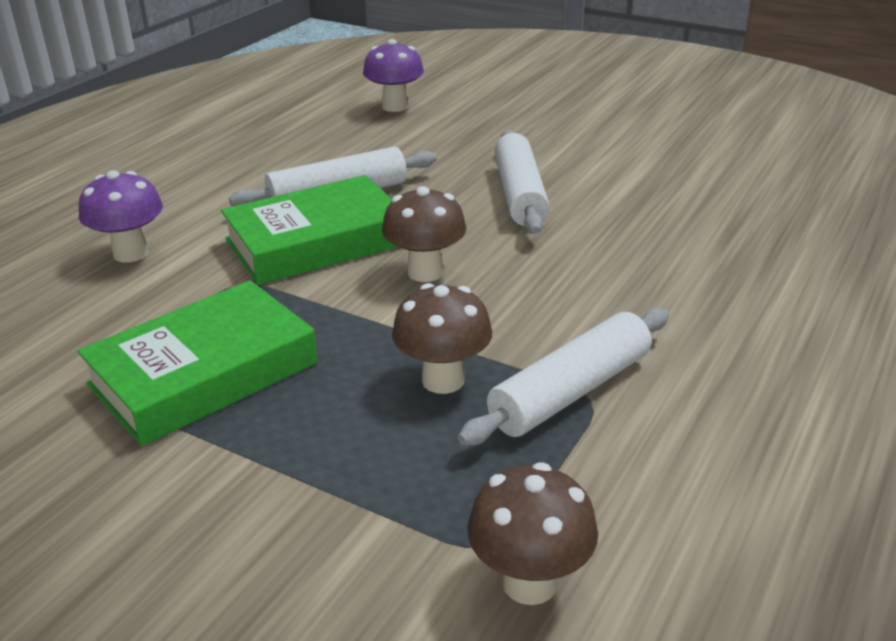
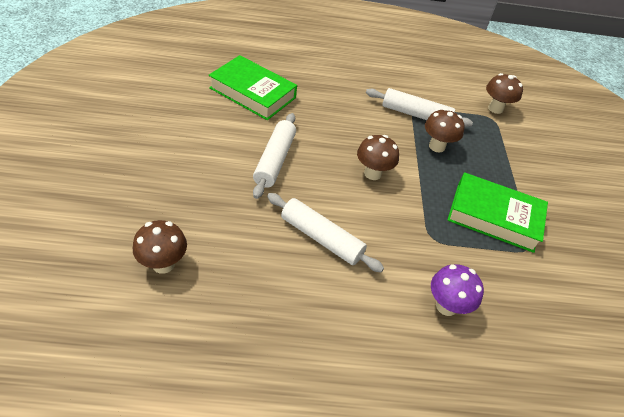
camera: 125 degrees left, 15 degrees up
green book [221,175,398,285] -> green book moved to [209,55,297,120]
purple mushroom [363,39,424,112] -> brown mushroom [133,220,187,274]
white rolling pin [494,130,550,234] -> white rolling pin turned 45 degrees counterclockwise [253,113,296,199]

